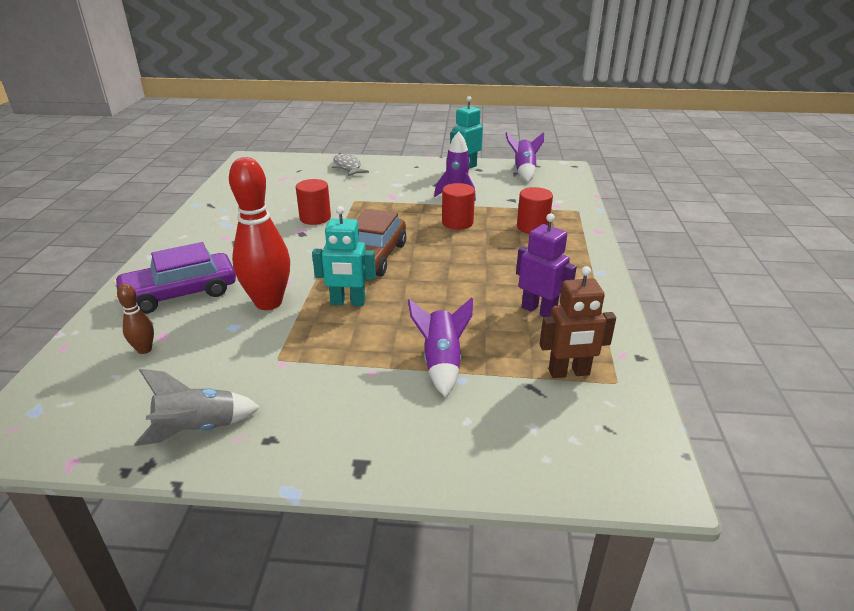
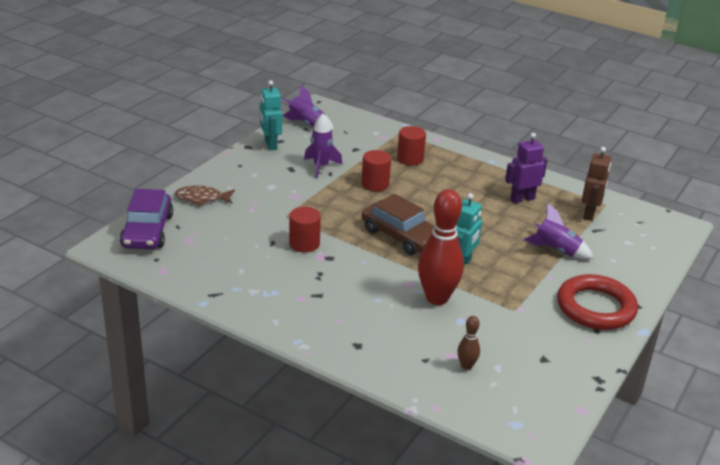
camera: 65 degrees left, 0 degrees up
purple car [113,242,236,314] -> purple car moved to [120,189,173,249]
grey rocket [134,369,260,446] -> none
grey fish [332,153,369,176] -> brown fish [175,186,235,206]
none -> red ring [557,274,638,330]

